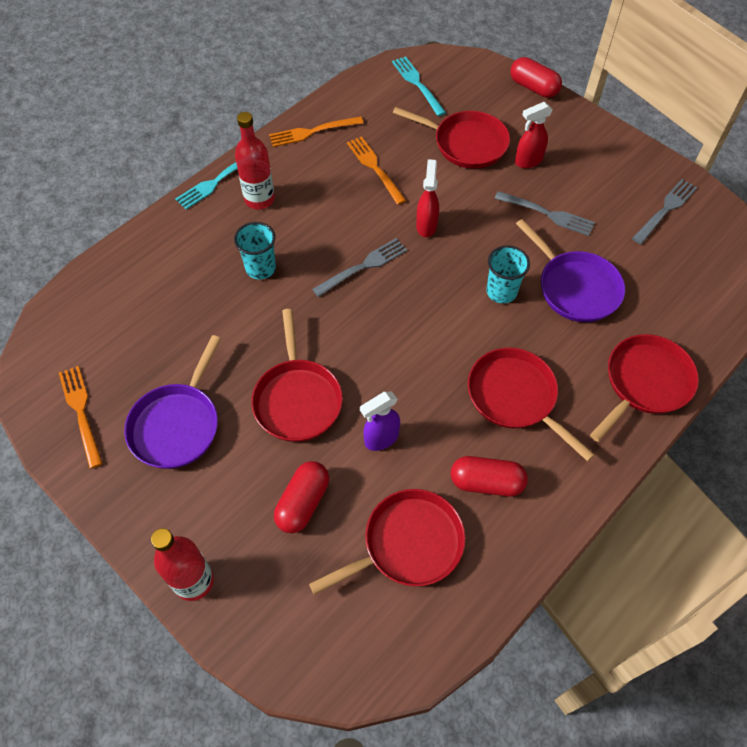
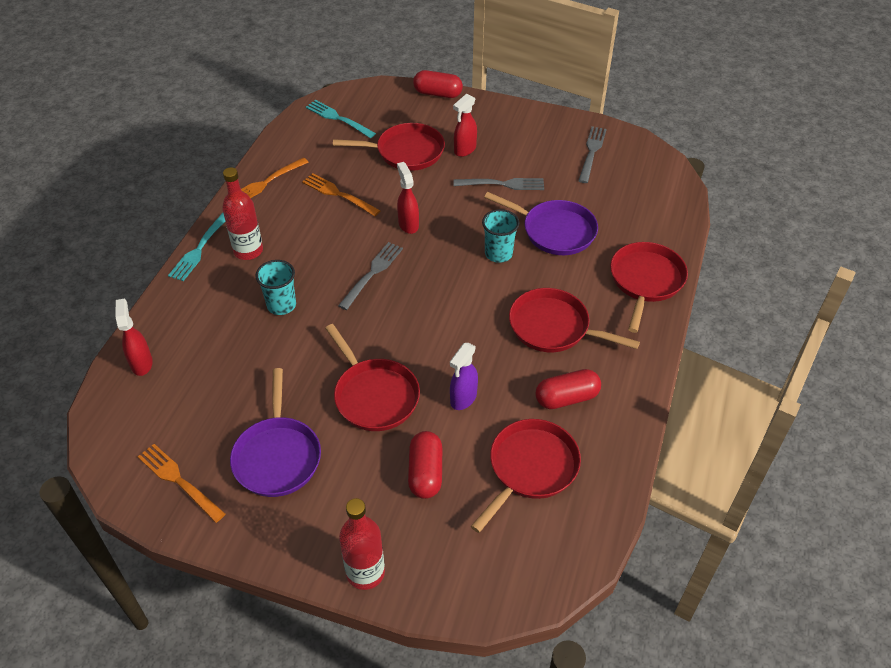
camera: 25 degrees left, 10 degrees down
none -> red spray bottle [116,299,153,376]

